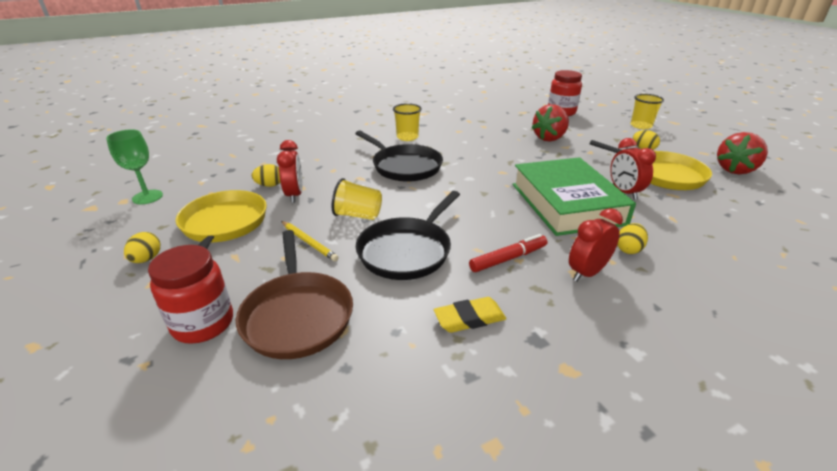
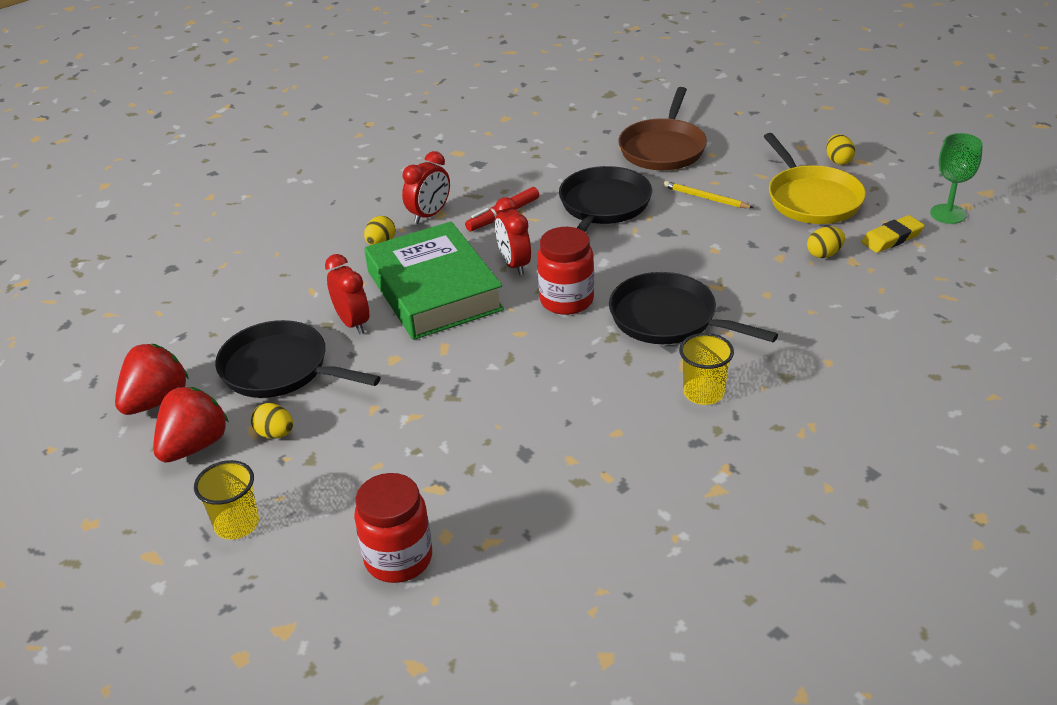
camera: 170 degrees right, 5 degrees up
red jar [148,245,233,344] -> red jar moved to [537,227,594,315]
brown pan [236,230,353,359] -> brown pan turned 135 degrees counterclockwise [618,87,707,170]
red clock [277,140,302,203] -> red clock moved to [495,197,531,275]
yellow cup [332,178,382,220] -> none
yellow eraser [434,297,506,333] -> yellow eraser moved to [862,215,925,253]
red strawberry [532,104,569,142] -> red strawberry moved to [153,387,229,463]
yellow pan [589,140,712,190] -> black pan [215,320,381,398]

